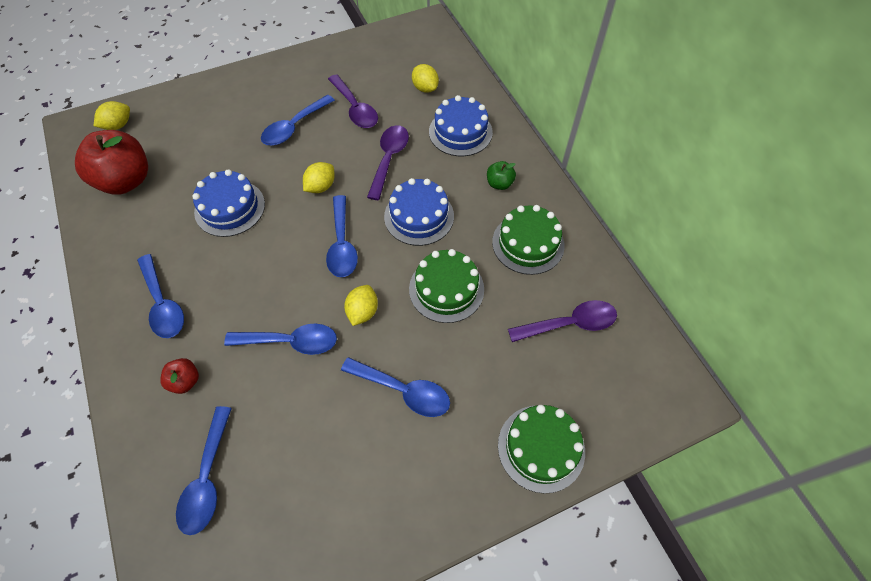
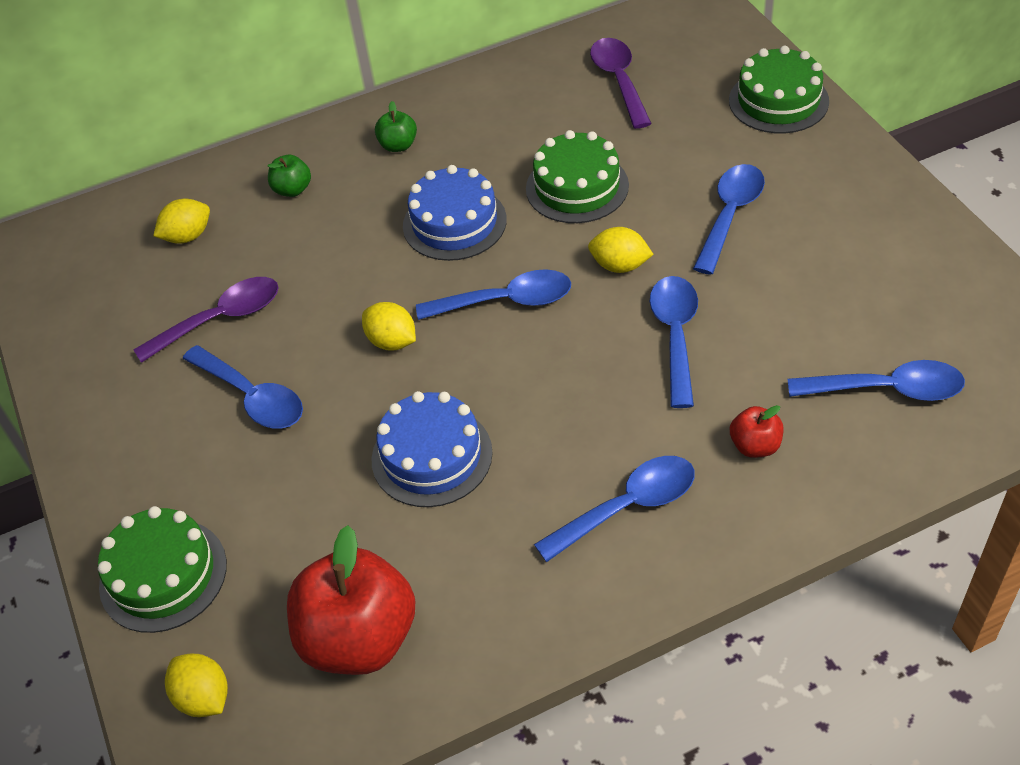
camera: 85 degrees left, 10 degrees down
purple spoon [367,125,409,200] -> none
blue cake [429,95,493,156] -> green apple [267,155,311,197]
green cake [492,205,565,275] -> green cake moved to [98,506,227,633]

